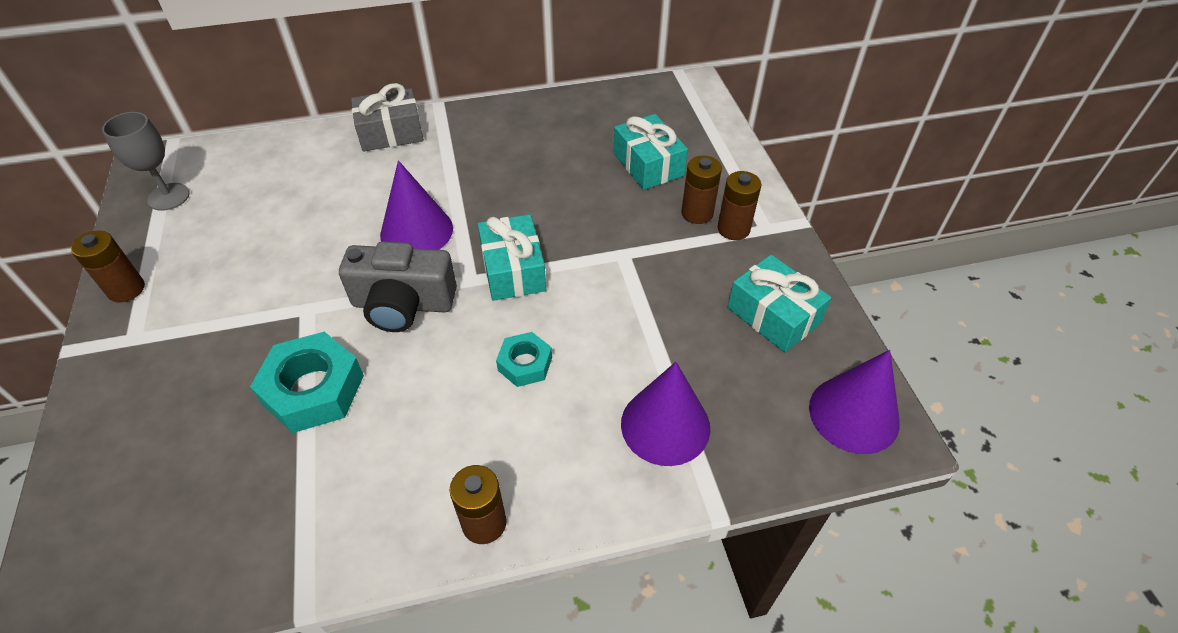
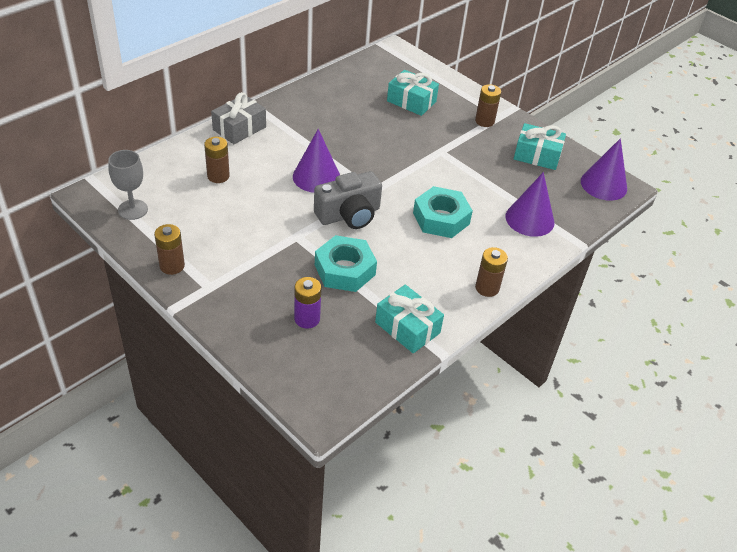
camera: 35 degrees left, 5 degrees down
turquoise gift [478,214,546,301] -> turquoise gift moved to [375,285,444,353]
turquoise nut [496,332,552,387] -> turquoise nut [413,186,473,238], size x1.74
brown battery [681,156,722,224] -> brown battery moved to [204,137,230,183]
none -> purple battery [294,277,321,329]

